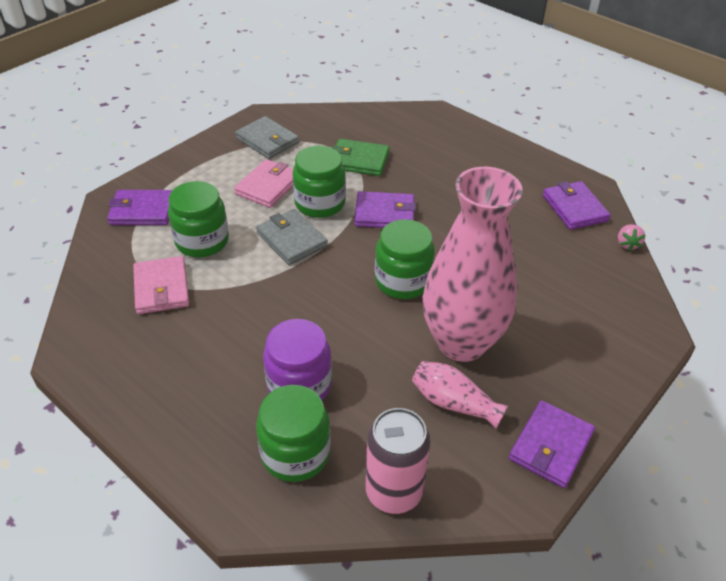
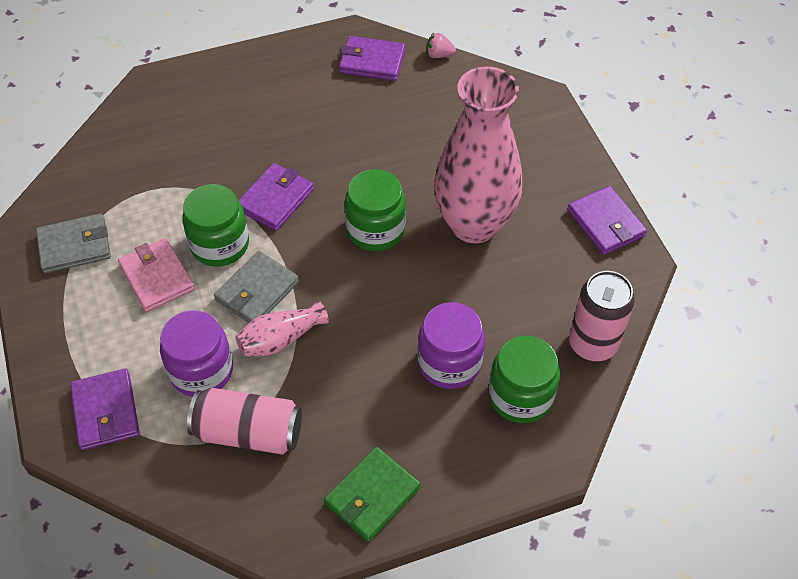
camera: 60 degrees left, 10 degrees up
purple wallet [107,190,173,225] -> purple wallet turned 45 degrees counterclockwise [70,369,140,450]
pink wallet [133,256,189,314] -> pink can [187,388,302,454]
green jar [168,181,229,257] -> purple jar [160,310,233,397]
grey wallet [256,209,328,265] -> grey wallet turned 45 degrees counterclockwise [214,251,299,323]
green wallet [332,139,389,176] -> green wallet moved to [324,447,421,542]
pink vase [412,361,508,429] -> pink vase moved to [235,301,329,356]
pink strawberry [618,224,645,251] -> pink strawberry turned 150 degrees clockwise [427,33,456,58]

